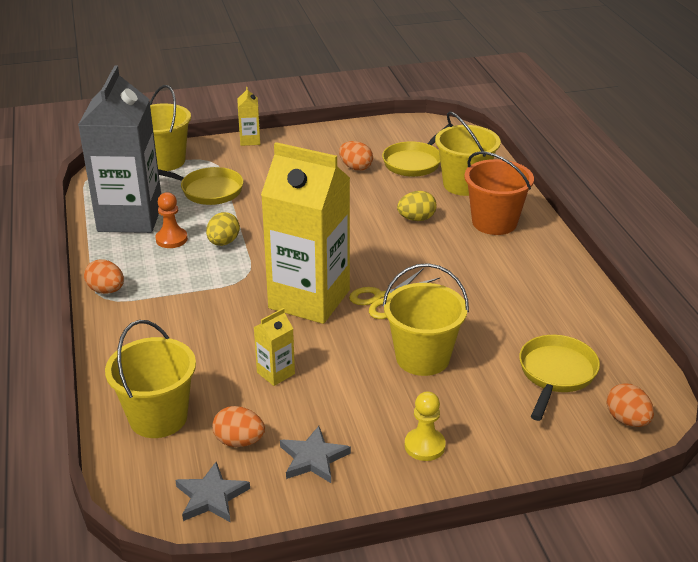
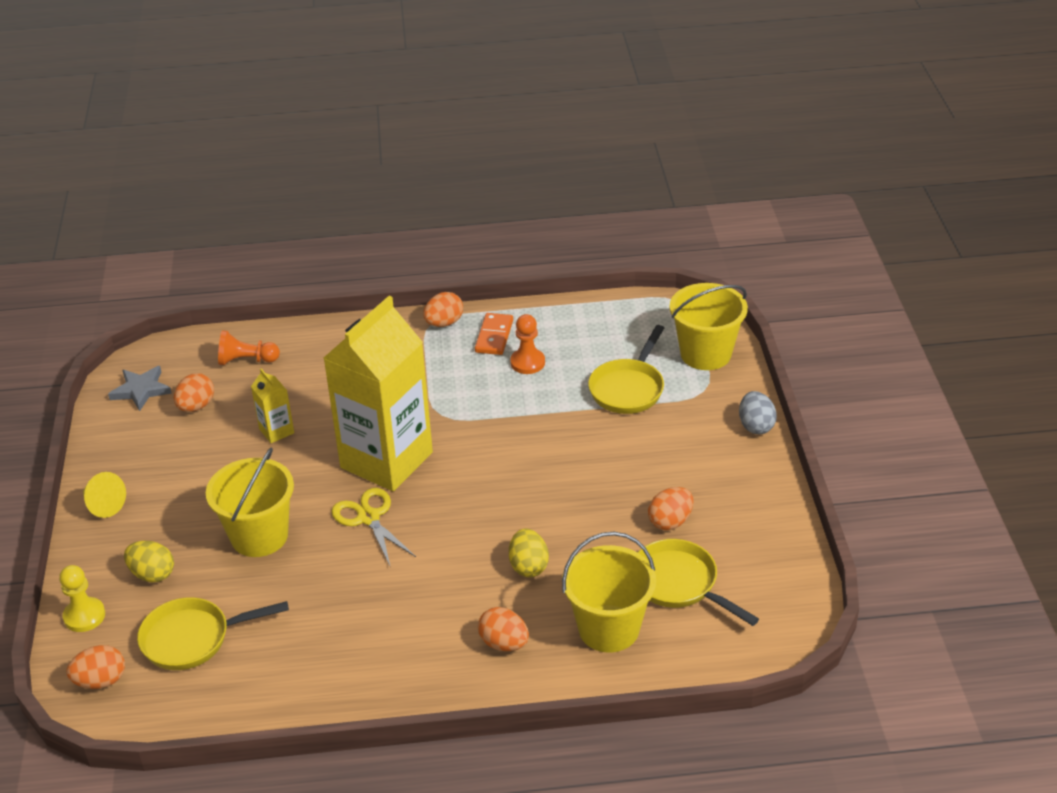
camera: 100 degrees right, 5 degrees up
grey carton [78,65,161,233] -> none
yellow bucket [105,320,196,438] -> orange pawn [218,330,280,365]
yellow egg [206,212,240,246] -> yellow egg moved to [124,541,174,583]
yellow carton [238,87,260,146] -> grey egg [739,391,777,434]
grey star [280,426,351,483] -> none
yellow pawn [405,391,446,461] -> yellow pawn moved to [59,565,105,632]
orange bucket [464,151,534,235] -> orange egg [478,607,529,651]
yellow pan [519,335,600,421] -> yellow pan turned 135 degrees clockwise [137,597,289,670]
none -> yellow cone [83,472,126,518]
none -> orange domino [475,313,513,355]

